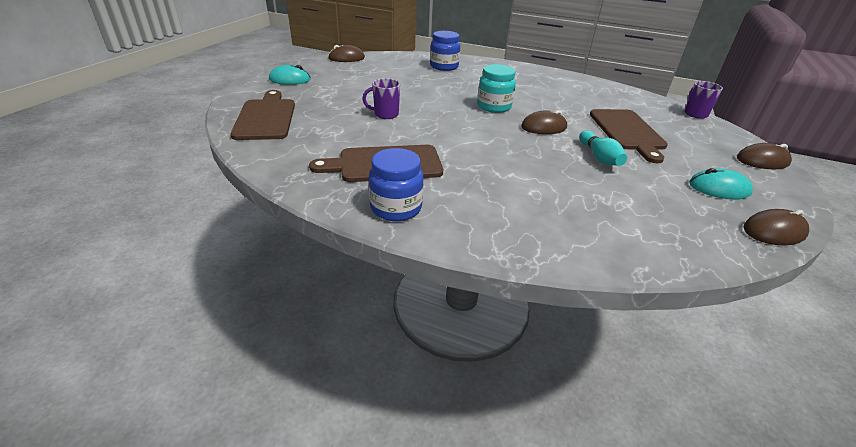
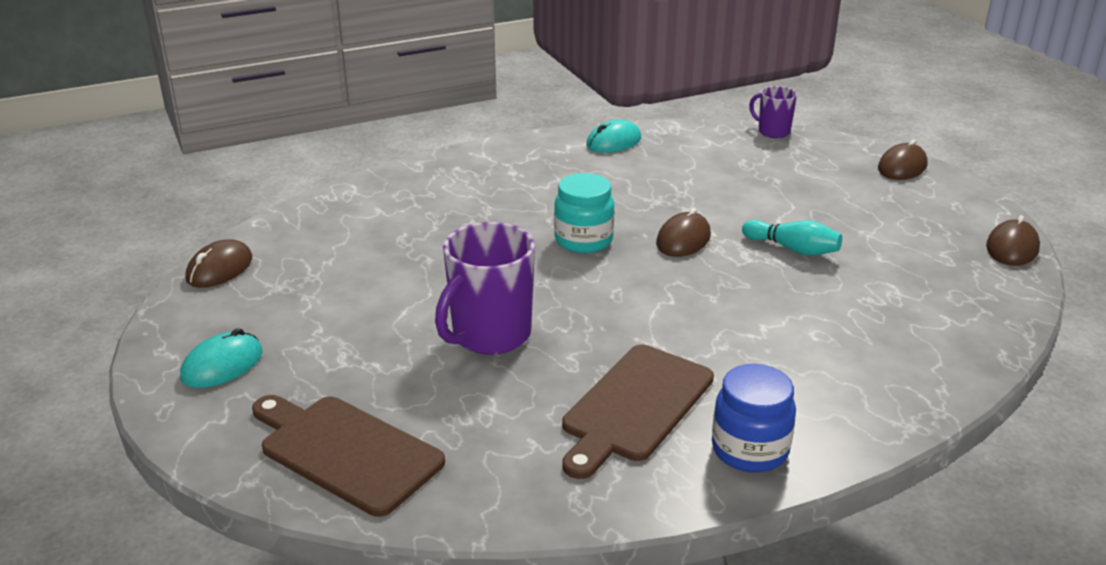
camera: 45 degrees left, 5 degrees down
purple mug [362,78,400,119] -> purple mug [435,222,535,355], size x1.81
blue jar [430,31,460,71] -> none
brown cutting board [590,109,668,163] -> none
turquoise mouse [689,168,753,199] -> turquoise mouse moved to [586,119,641,153]

